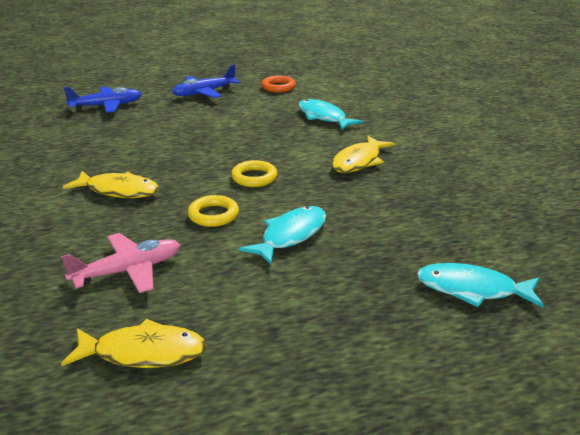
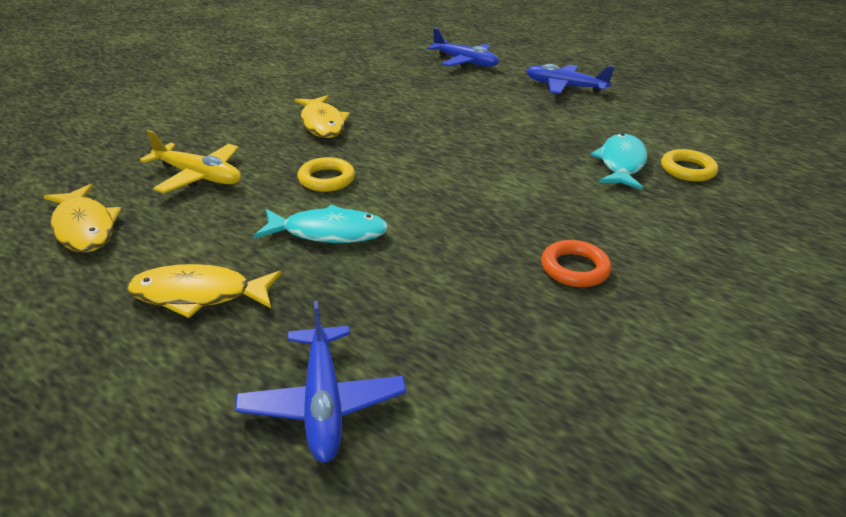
camera: 55 degrees right, 5 degrees up
pink plane [61,233,180,293] -> yellow plane [140,130,241,193]
yellow ring [231,160,278,187] -> yellow ring moved to [661,149,718,181]
orange ring [261,75,296,92] -> orange ring moved to [541,240,612,287]
yellow fish [332,136,395,173] -> yellow fish moved to [127,264,282,318]
turquoise fish [417,263,544,308] -> blue plane [235,301,406,463]

